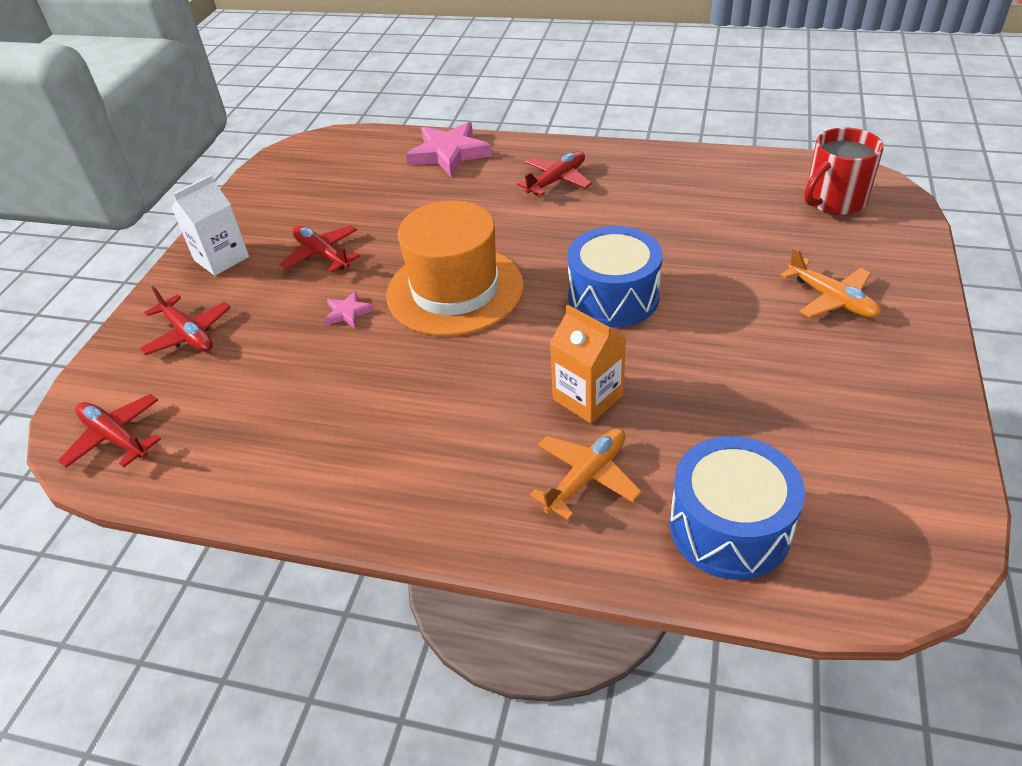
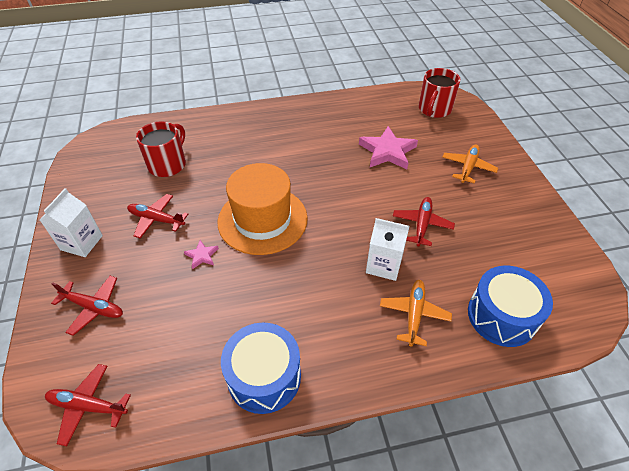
camera: 30 degrees left, 5 degrees up
pink star [406,122,492,177] -> pink star moved to [359,126,418,169]
red plane [517,151,592,196] -> red plane moved to [393,197,455,246]
orange carton [550,305,626,423] -> white carton [366,218,409,281]
blue drum [567,226,663,328] -> blue drum moved to [221,323,301,414]
orange plane [780,248,881,318] -> orange plane turned 90 degrees counterclockwise [442,144,498,184]
none -> red mug [136,121,186,177]

